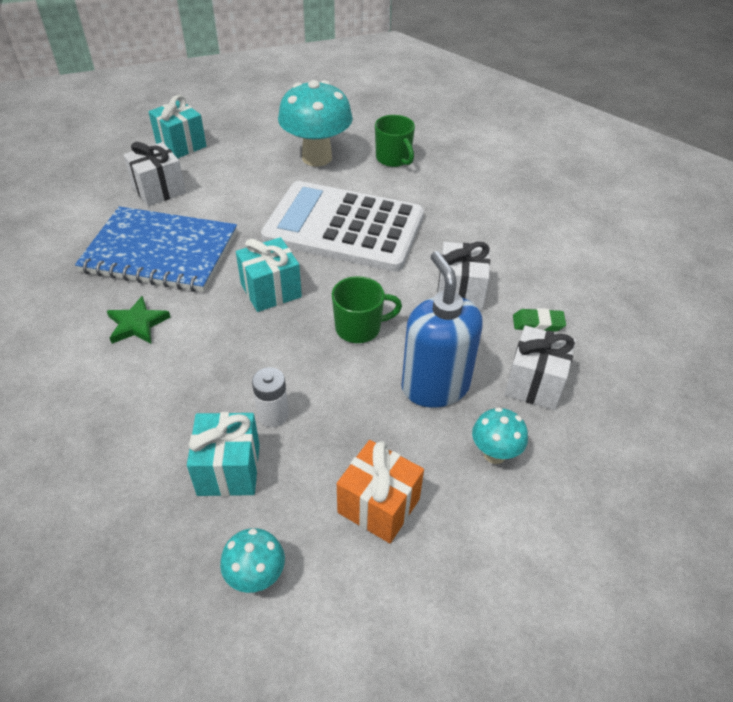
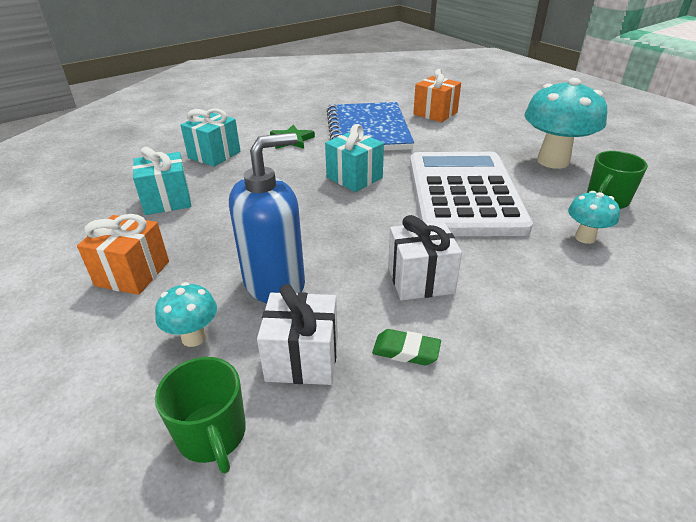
camera: 75 degrees right, 10 degrees down
white gift [124,142,186,206] -> orange gift [413,69,461,122]
turquoise gift [148,95,206,158] -> turquoise gift moved to [180,109,240,167]
turquoise mushroom [220,528,285,593] -> turquoise mushroom moved to [568,191,620,244]
white battery [252,367,289,427] -> none
green mug [332,276,402,343] -> green mug moved to [155,357,246,473]
green eraser [513,308,566,332] -> green eraser turned 60 degrees counterclockwise [372,329,441,365]

